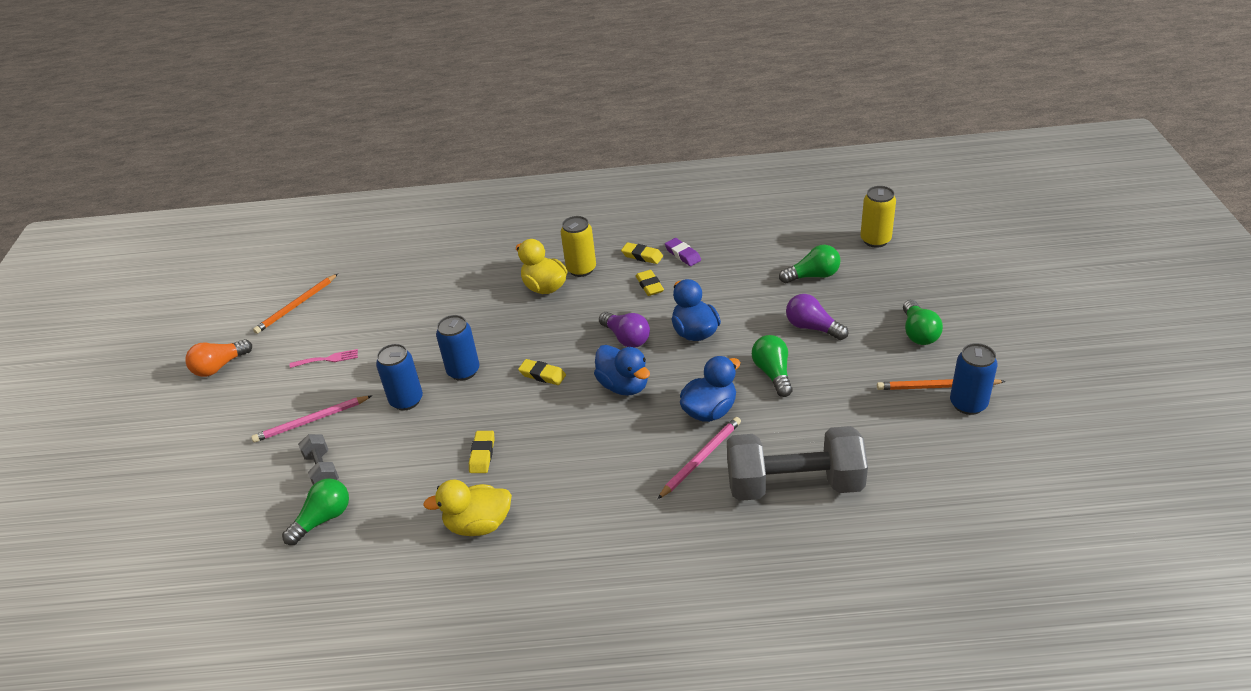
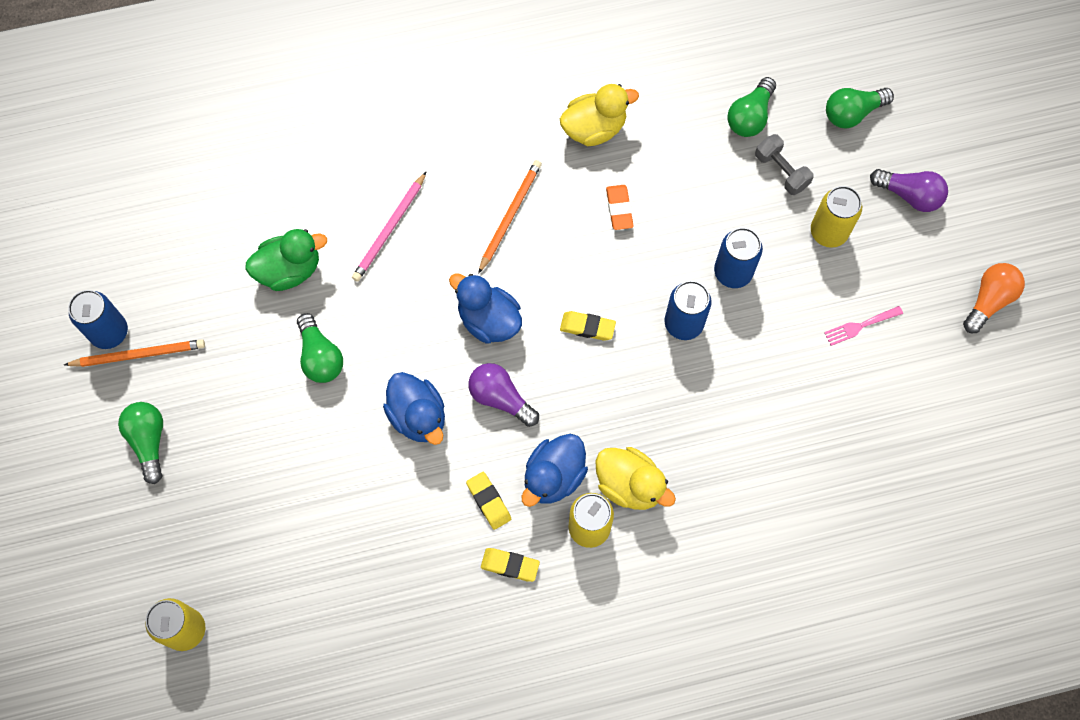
camera: 165 degrees right, 30 degrees up
pink pencil [251,396,371,442] -> yellow can [811,186,862,248]
orange pencil [253,274,338,334] -> orange pencil moved to [478,160,542,274]
yellow eraser [469,431,494,473] -> orange eraser [606,185,634,230]
purple eraser [665,238,701,266] -> none
blue duck [680,356,740,422] -> blue duck moved to [522,434,588,507]
grey dumbbell [727,426,868,501] -> none
green light bulb [779,245,840,283] -> green light bulb moved to [826,88,894,128]
purple light bulb [786,294,849,340] -> purple light bulb moved to [870,169,948,212]
none -> green duck [245,229,327,291]

